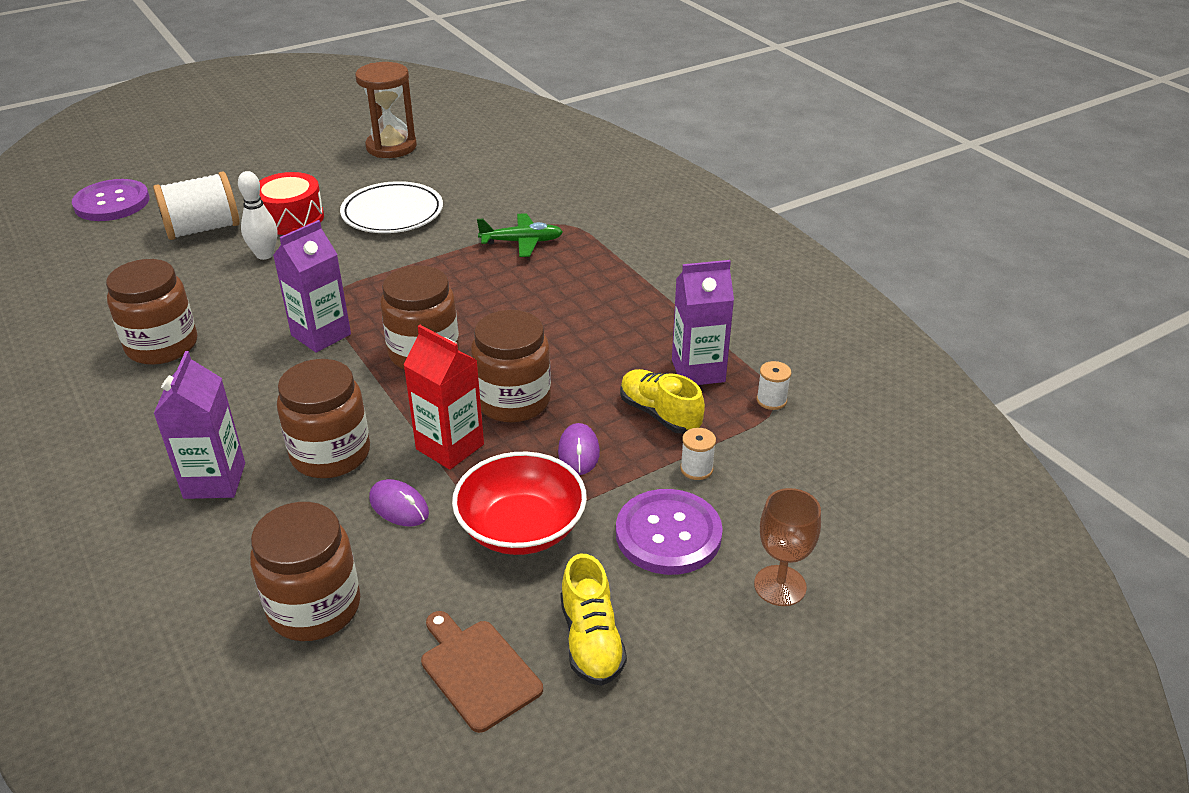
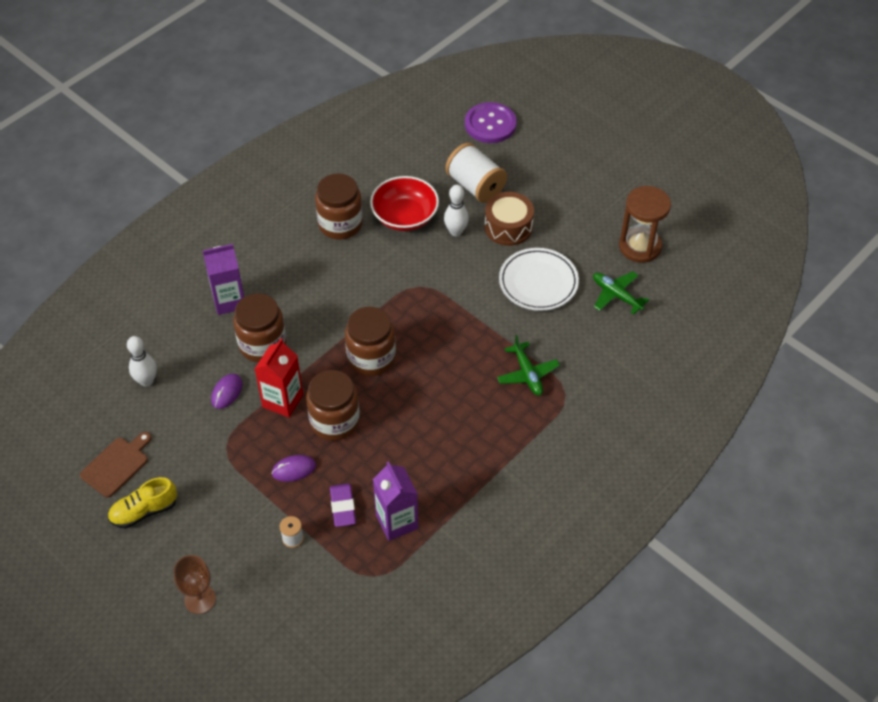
camera: 75 degrees right, 15 degrees up
brown jar [250,502,360,641] -> white bowling pin [127,336,157,387]
red drum [259,172,324,235] -> brown drum [485,192,534,246]
purple carton [273,220,351,353] -> none
red bowl [452,452,587,555] -> red bowl moved to [370,176,439,231]
purple button [616,489,723,575] -> none
yellow shoe [620,369,705,434] -> purple eraser [330,483,356,527]
white spool [757,361,791,410] -> none
none -> green plane [593,271,649,315]

